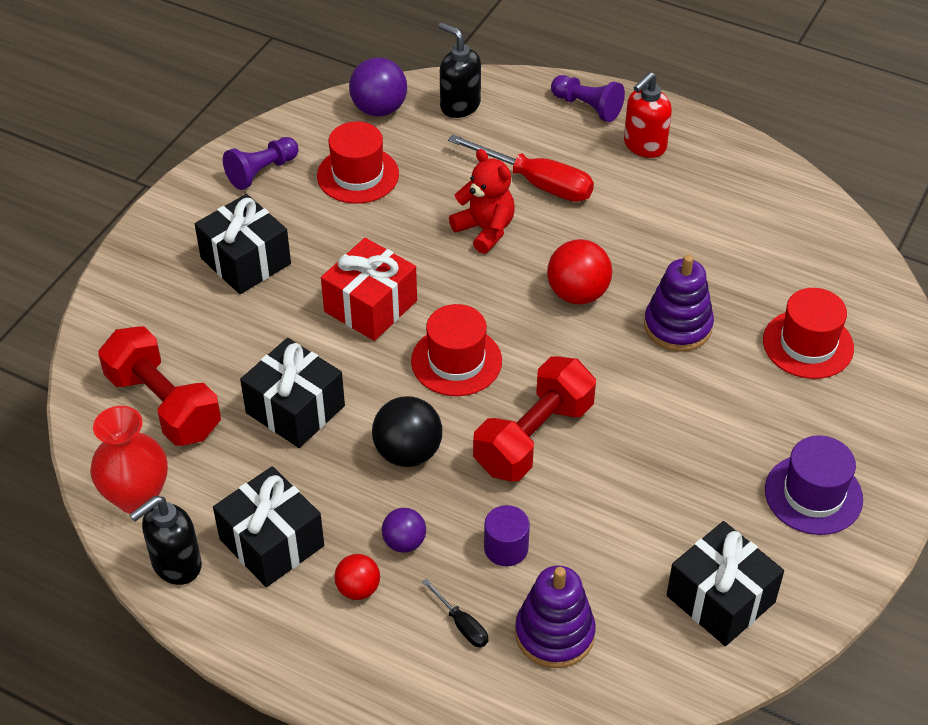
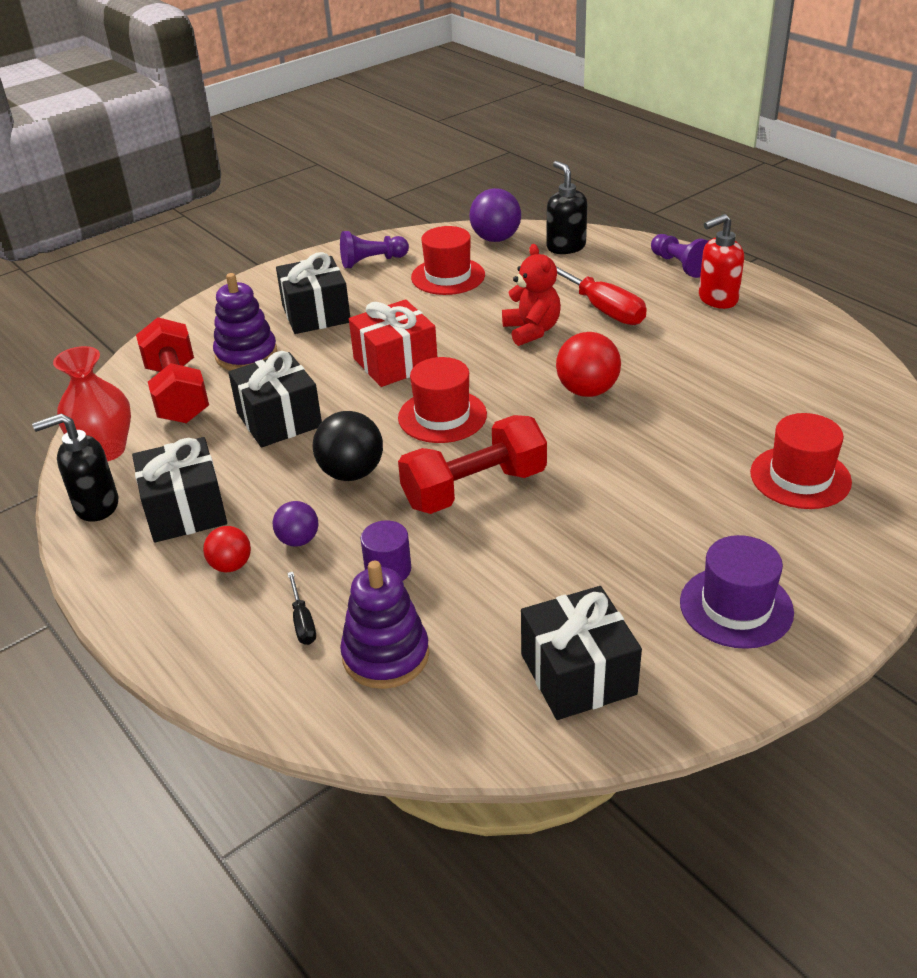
camera: 25 degrees right, 10 degrees down
purple stacking toy [644,255,714,352] -> purple stacking toy moved to [213,273,277,371]

